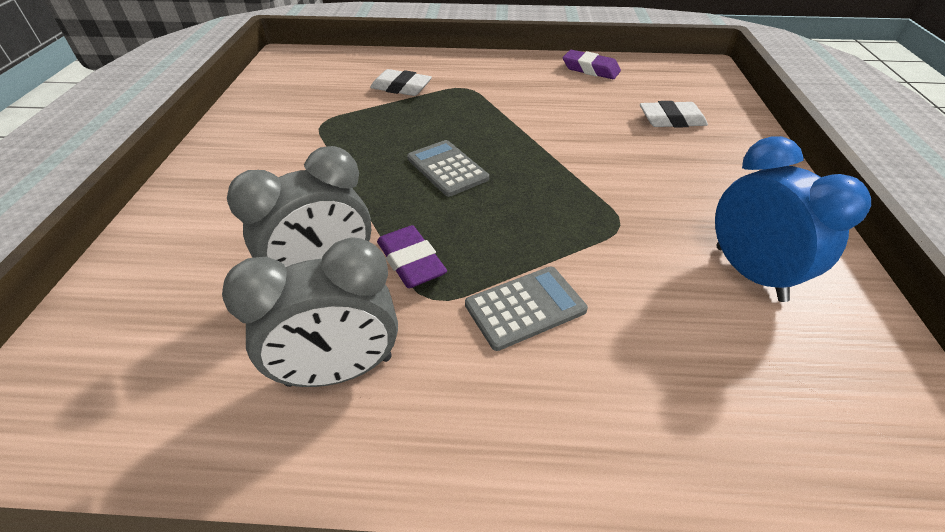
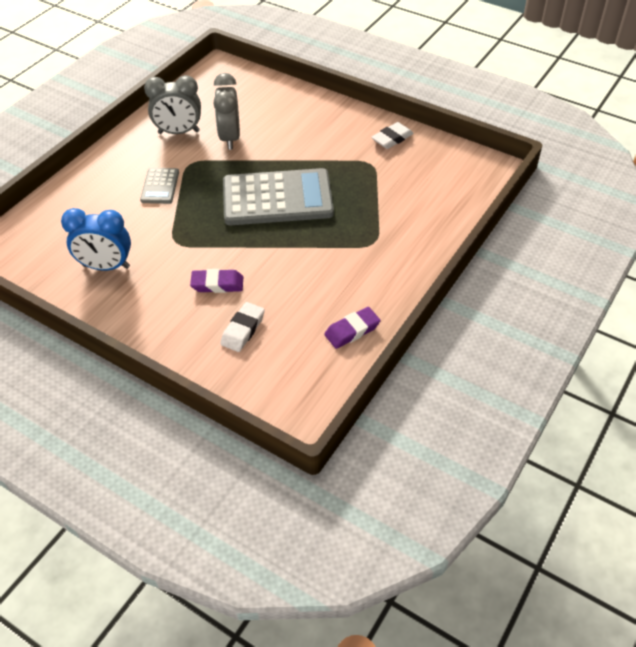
camera: 120 degrees right, 5 degrees up
grey clock [222,237,398,387] -> grey clock turned 105 degrees counterclockwise [144,75,201,134]
white eraser [370,69,432,96] -> white eraser moved to [371,122,414,149]
purple eraser [377,225,447,288] -> purple eraser moved to [190,269,243,293]
grey calculator [407,140,489,197] -> grey calculator [223,168,334,225], size x2.12

